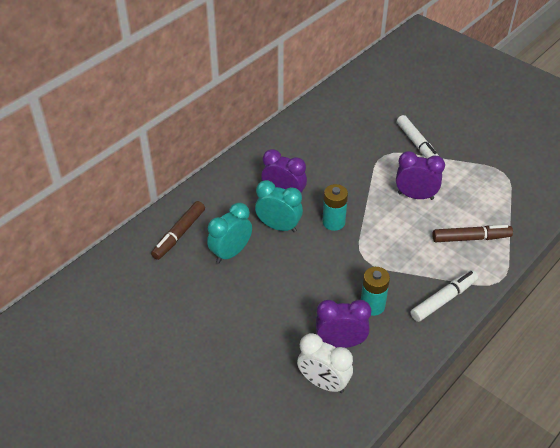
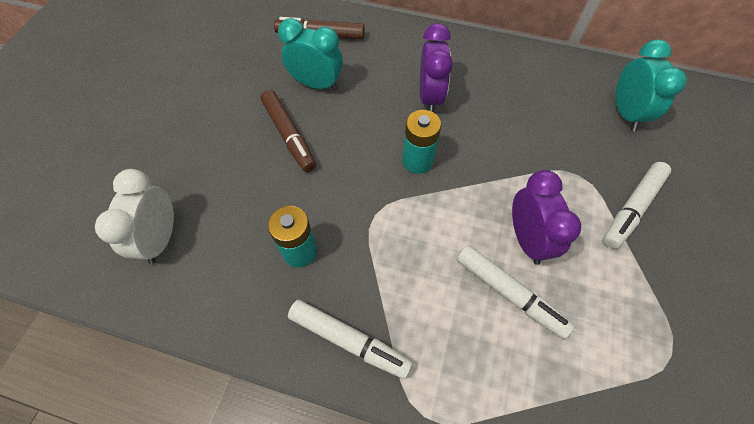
camera: 65 degrees right, 15 degrees up
turquoise clock [255,180,303,232] -> turquoise clock moved to [616,39,687,131]
purple clock [316,300,371,348] -> none
brown marker [433,225,513,242] -> brown marker moved to [260,90,316,172]
none -> white marker [456,245,575,339]

